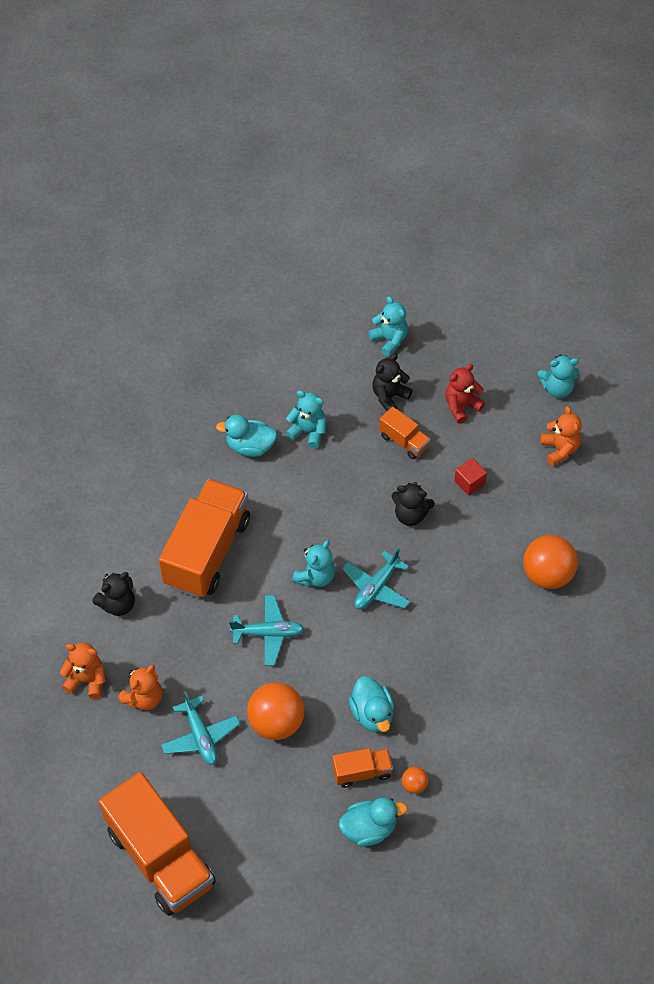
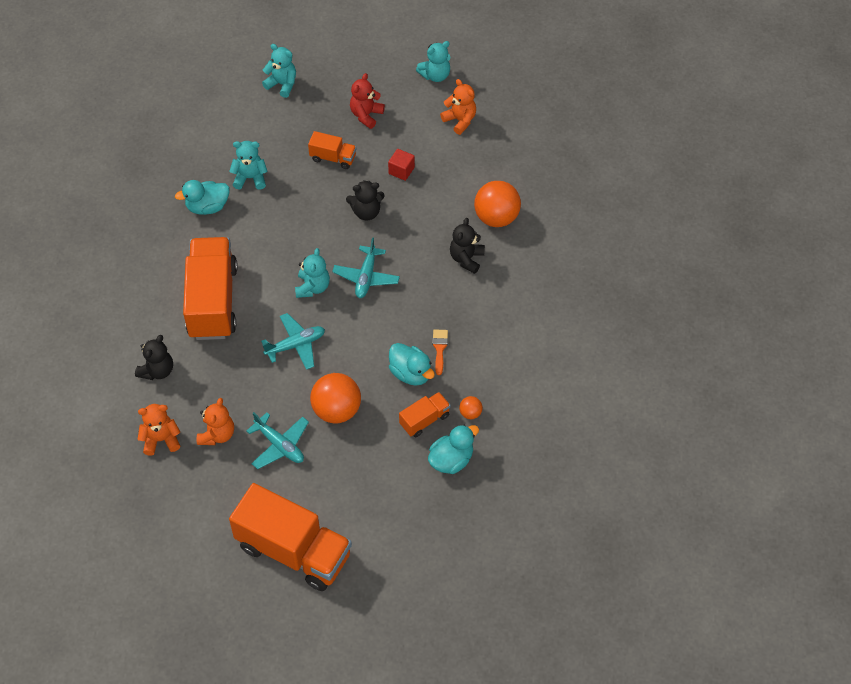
camera: 25 degrees left, 0 degrees up
black teddy bear [372,353,413,411] -> black teddy bear moved to [450,218,485,274]
none -> orange brush [432,329,448,375]

